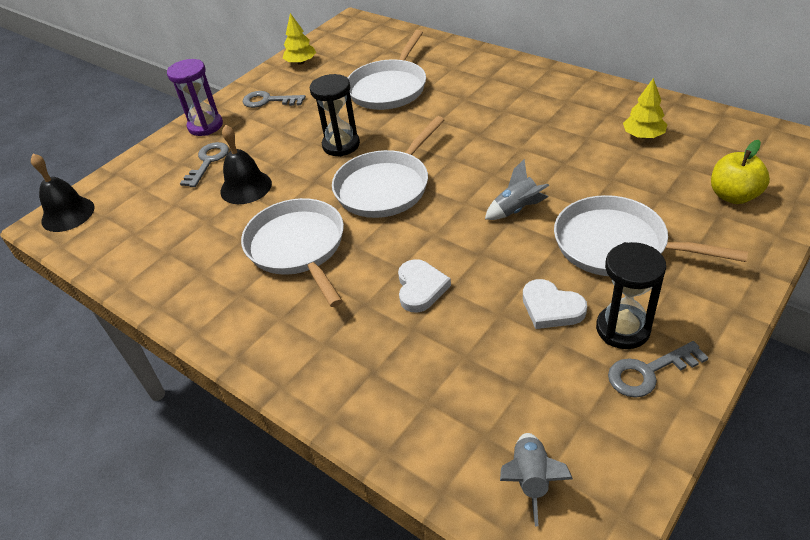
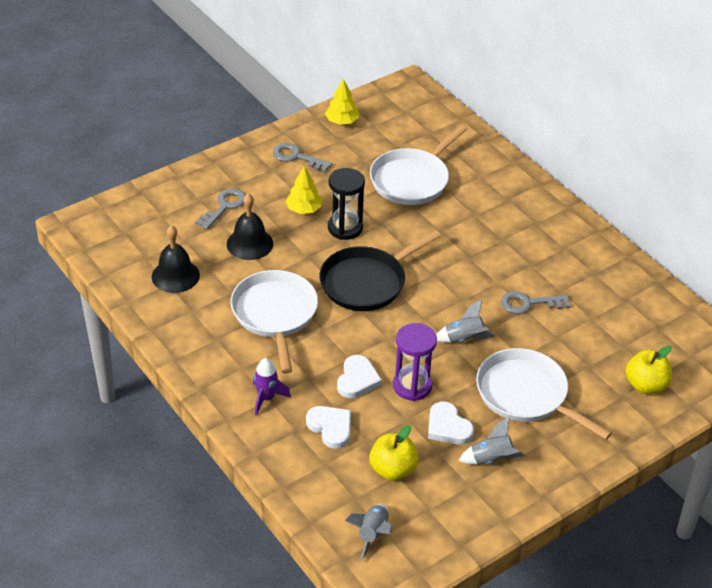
camera: 10 degrees right, 0 degrees up
black bell [31,154,95,232] -> black bell moved to [152,225,200,293]
purple hourglass [167,59,223,136] -> purple hourglass moved to [393,323,437,401]
white pan [332,116,444,218] -> black pan [319,230,441,311]
black hourglass [596,242,666,349] -> grey rocket [459,417,525,465]
grey key [608,341,708,398] -> grey key moved to [501,291,570,314]
yellow tree [623,78,667,139] -> yellow tree moved to [285,166,322,214]
none -> purple rocket [253,358,291,416]
none -> white heart [306,406,351,449]
none -> yellow apple [369,425,418,481]

